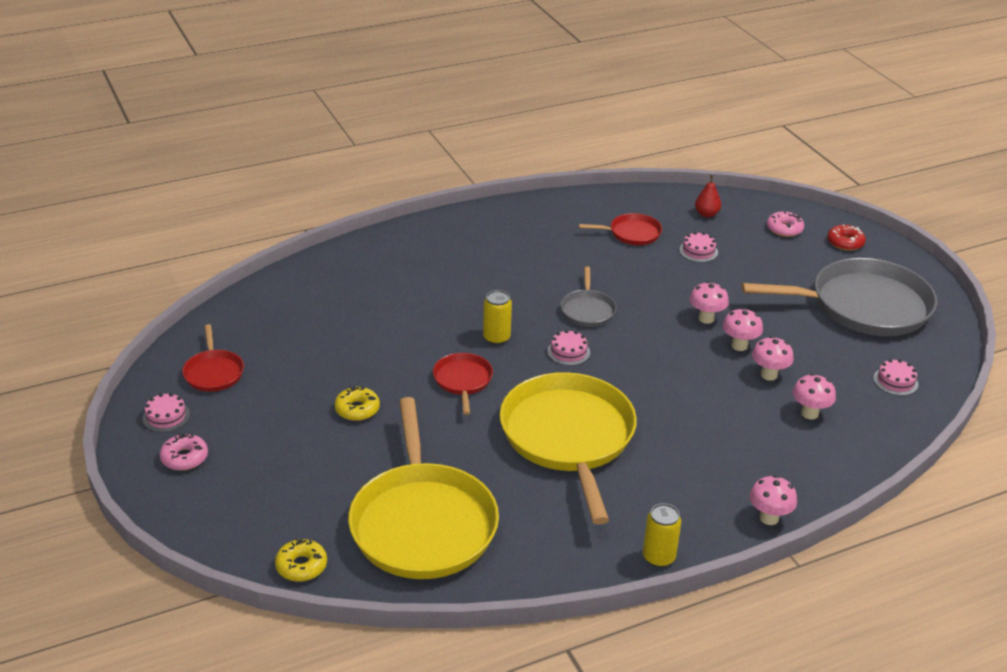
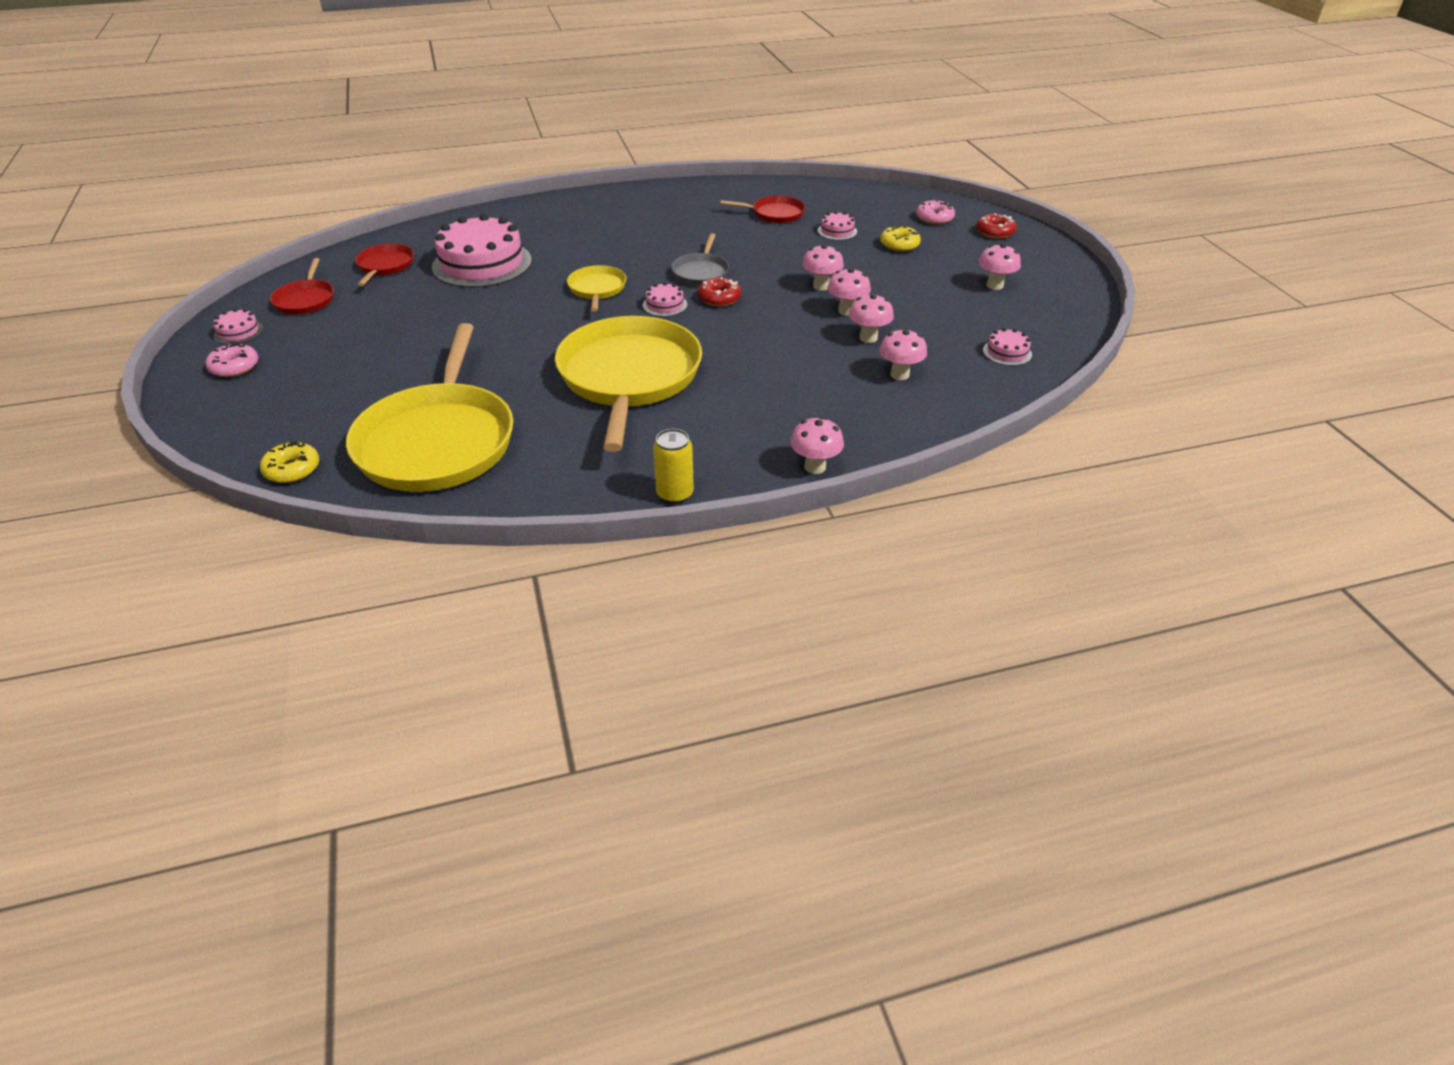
camera: 10 degrees right, 5 degrees up
yellow donut [334,386,380,421] -> yellow donut moved to [880,225,921,252]
red pan [433,353,493,415] -> red pan moved to [355,244,414,286]
yellow can [483,290,512,345] -> yellow pan [567,265,627,312]
red pear [695,175,721,218] -> none
grey pan [742,258,937,336] -> pink mushroom [979,244,1021,290]
none -> pink cake [432,214,532,288]
none -> red donut [698,277,741,307]

